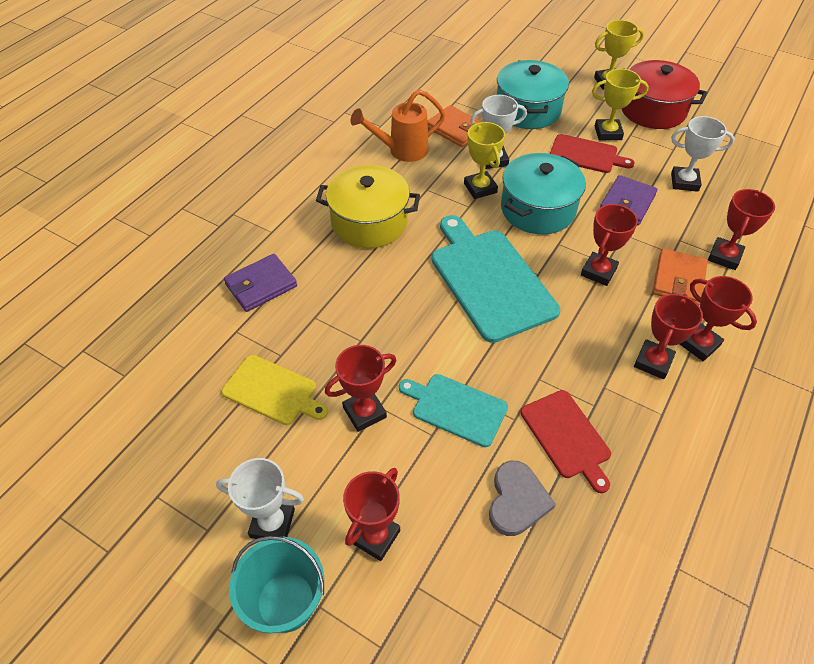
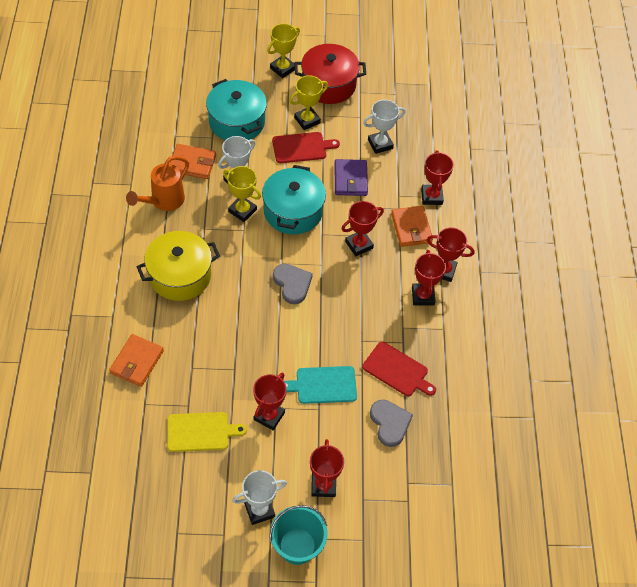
camera: 35 degrees left, 5 degrees up
purple wallet [224,254,297,312] -> orange wallet [109,334,164,387]
turquoise cutting board [432,215,560,343] -> grey heart [273,264,313,304]
red trophy [581,204,638,286] -> red trophy turned 60 degrees clockwise [341,201,384,256]

